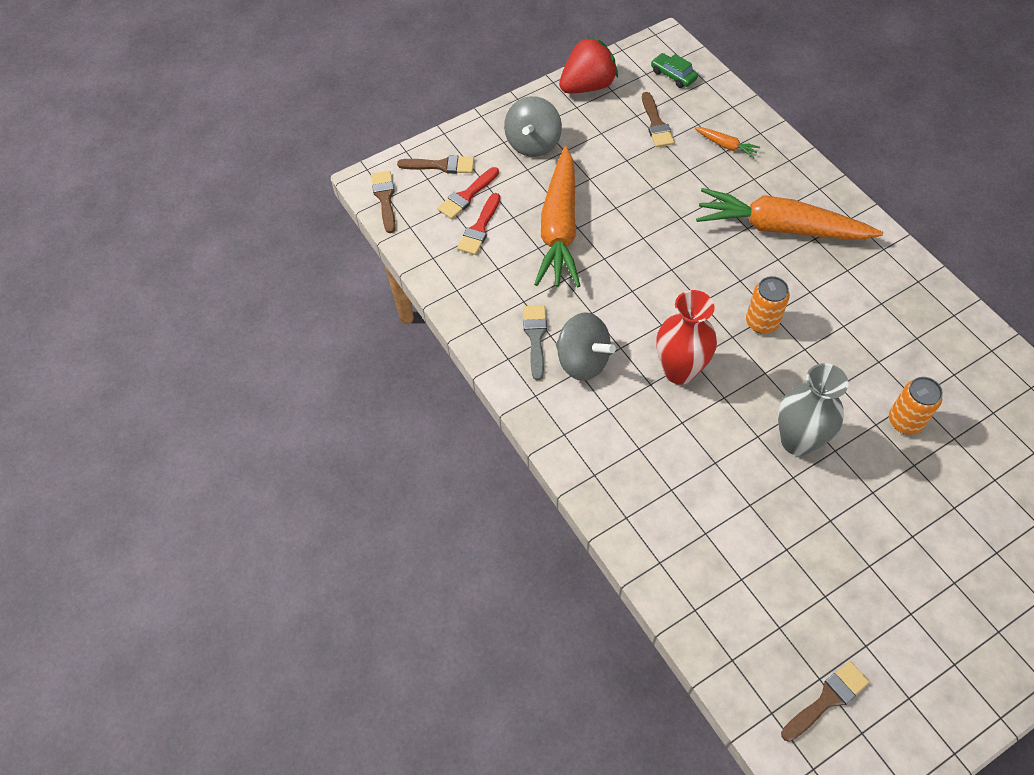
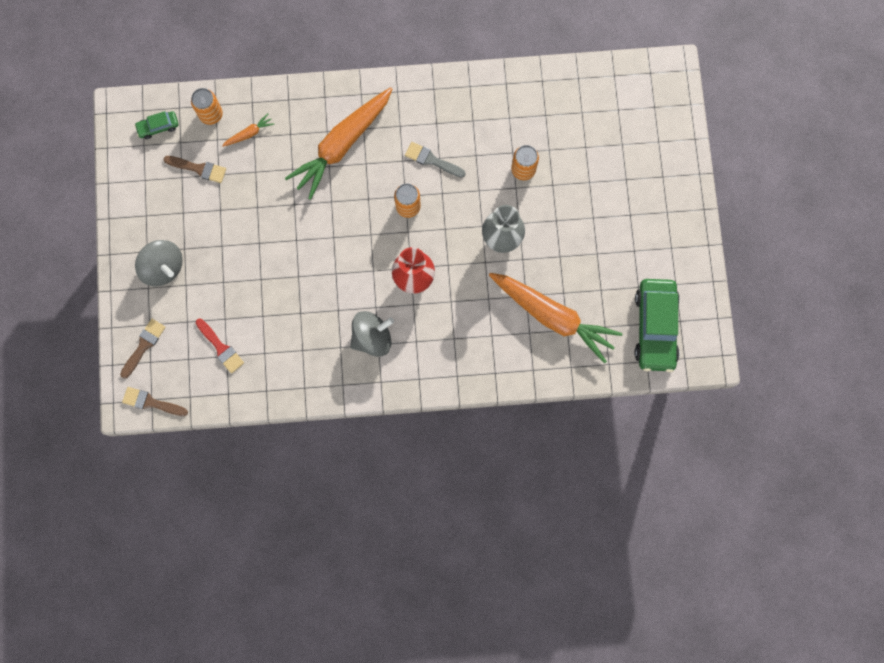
camera: 65 degrees left, 20 degrees up
red brush [437,167,499,219] -> none
grey brush [523,305,547,380] -> grey brush moved to [405,142,466,178]
orange carrot [534,146,580,287] -> orange carrot moved to [489,273,622,363]
red strawberry [559,37,618,93] -> none
brown brush [781,661,870,742] -> green car [634,279,680,372]
none -> orange can [191,88,223,125]

